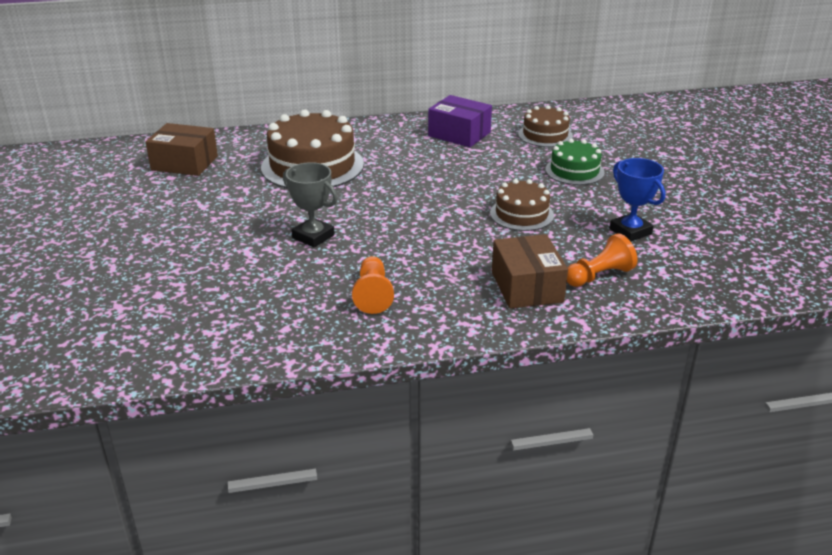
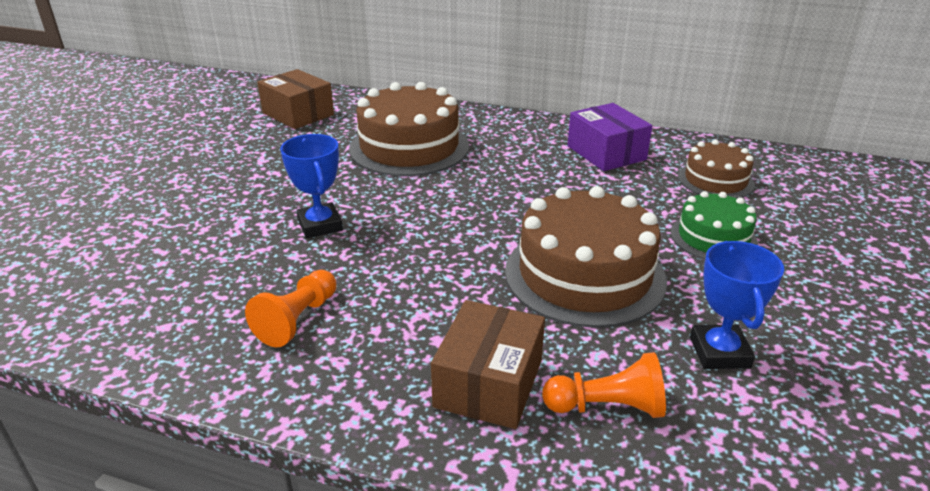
camera: 30 degrees right, 0 degrees up
grey trophy [283,162,338,248] -> blue trophy [280,134,343,238]
brown cake [490,179,554,231] -> brown cake [505,186,667,328], size x1.77

